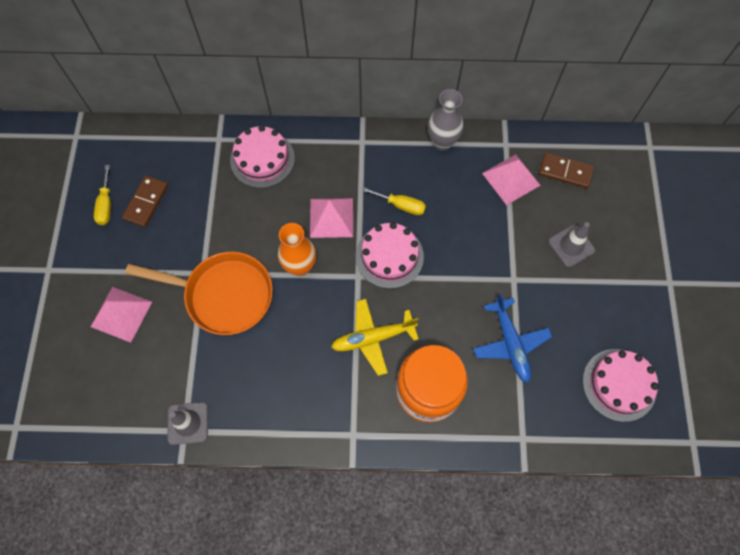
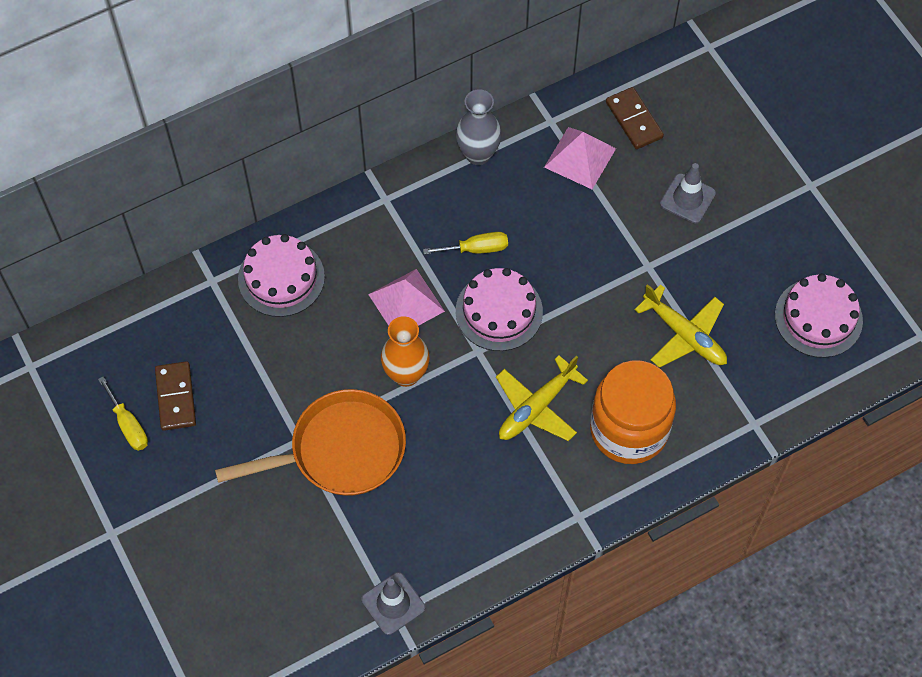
camera: 30 degrees left, 5 degrees down
pink pyramid [91,287,152,343] -> none
blue plane [473,293,552,383] -> yellow plane [635,284,727,368]
brown domino [539,152,594,189] -> brown domino turned 75 degrees clockwise [606,87,664,149]

